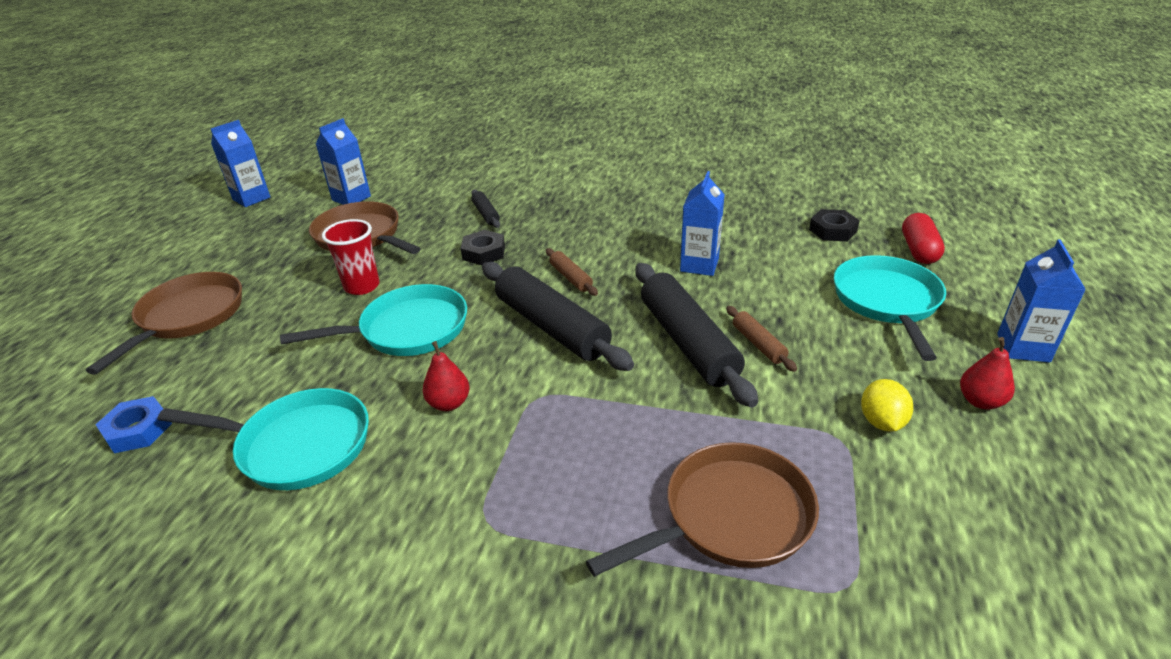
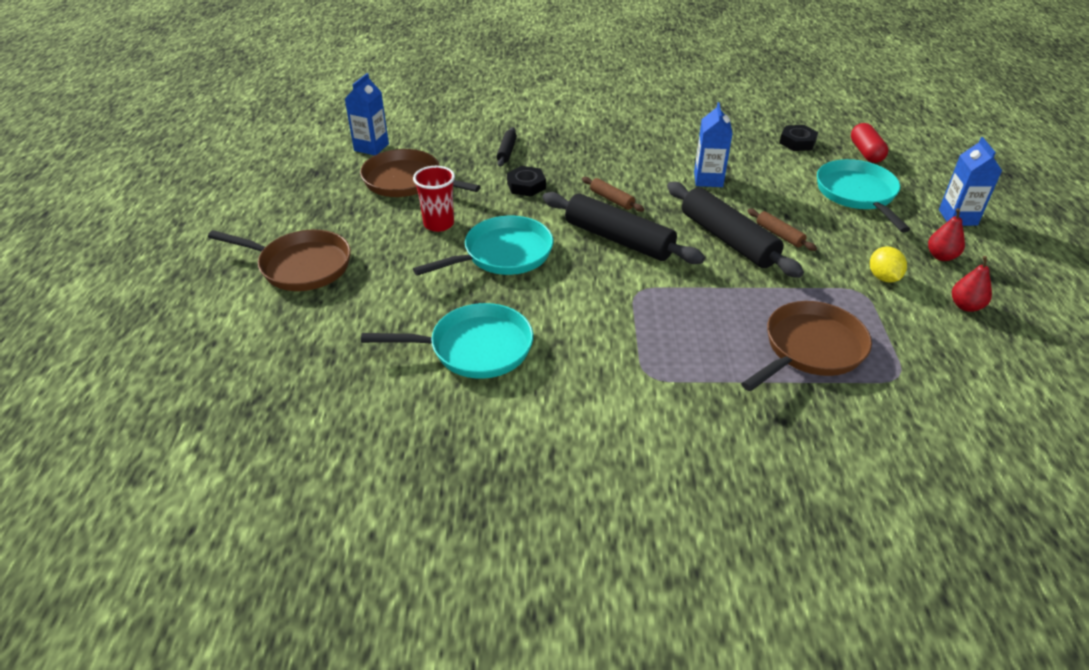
camera: 15 degrees left, 5 degrees up
brown pan [86,272,242,375] -> brown pan turned 105 degrees clockwise [208,230,351,291]
blue nut [95,396,172,453] -> none
blue carton [211,120,270,207] -> none
red pear [423,341,470,411] -> red pear moved to [952,256,992,312]
black rolling pin [471,189,500,228] -> black rolling pin turned 45 degrees clockwise [496,127,517,167]

